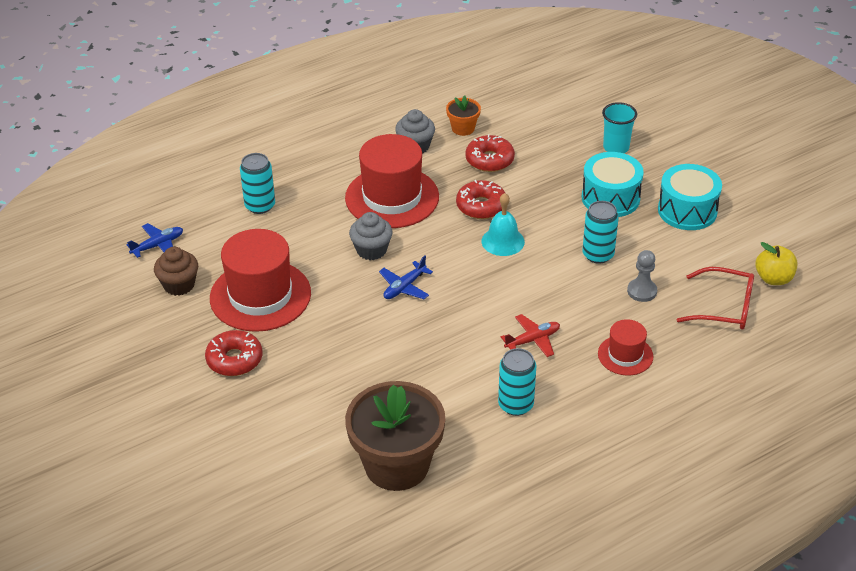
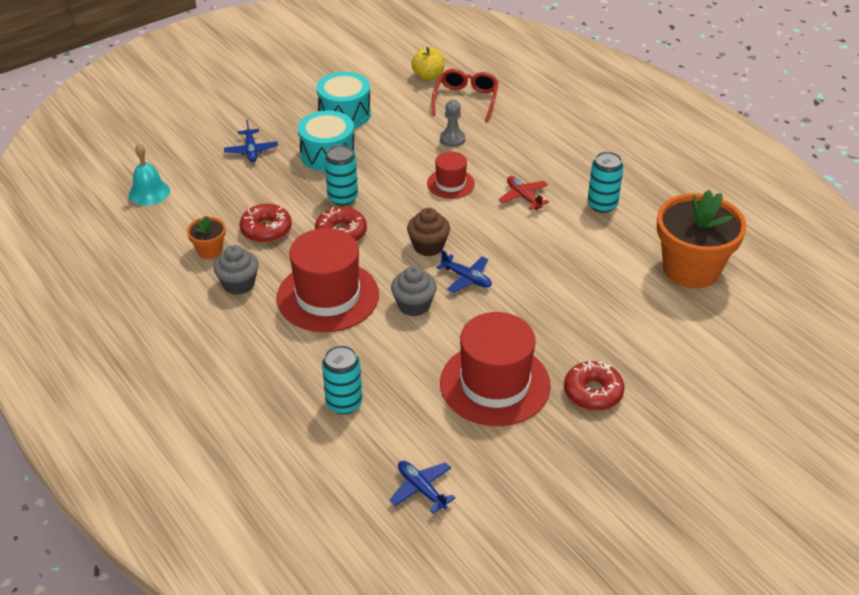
camera: 95 degrees left, 0 degrees up
brown cupcake [154,247,198,296] -> brown cupcake moved to [407,208,450,256]
brown flower pot [345,381,445,491] -> orange flower pot [657,190,747,288]
turquoise bell [482,193,525,256] -> turquoise bell moved to [129,144,170,206]
turquoise can [582,201,619,264] -> turquoise can moved to [325,145,358,206]
red hat [598,319,653,375] -> red hat moved to [427,151,475,199]
turquoise cup [602,102,637,153] -> blue plane [224,120,278,162]

